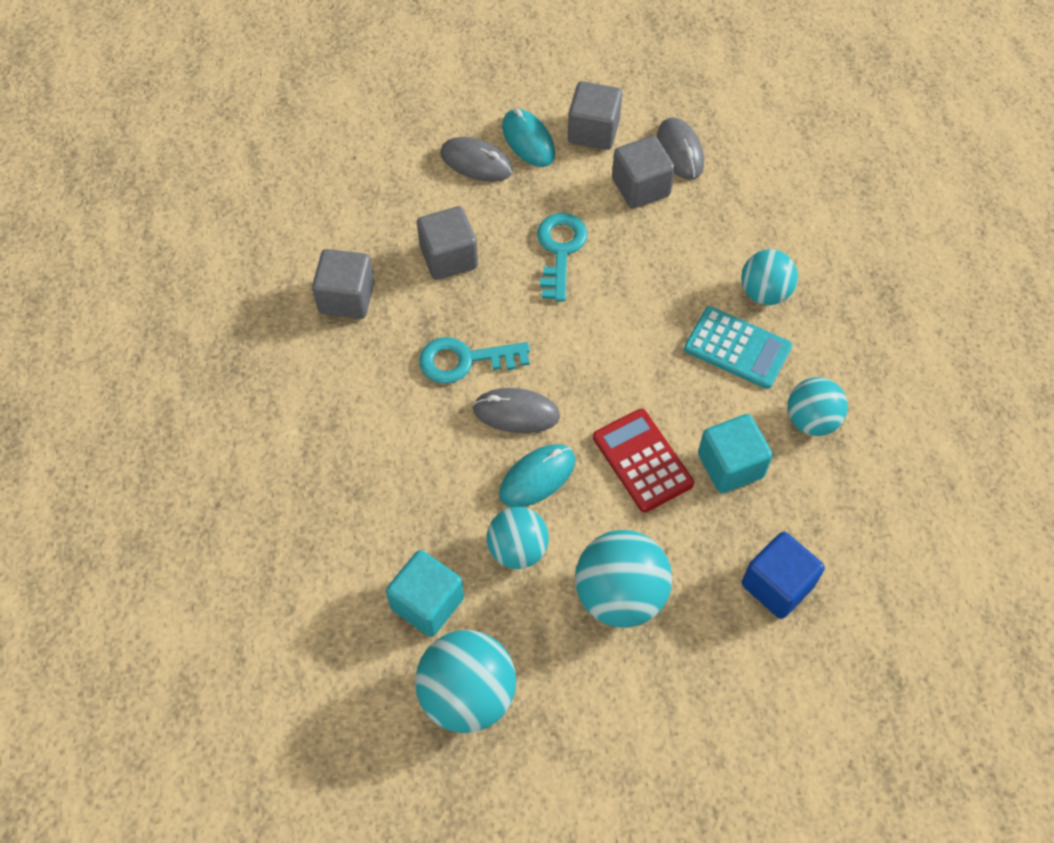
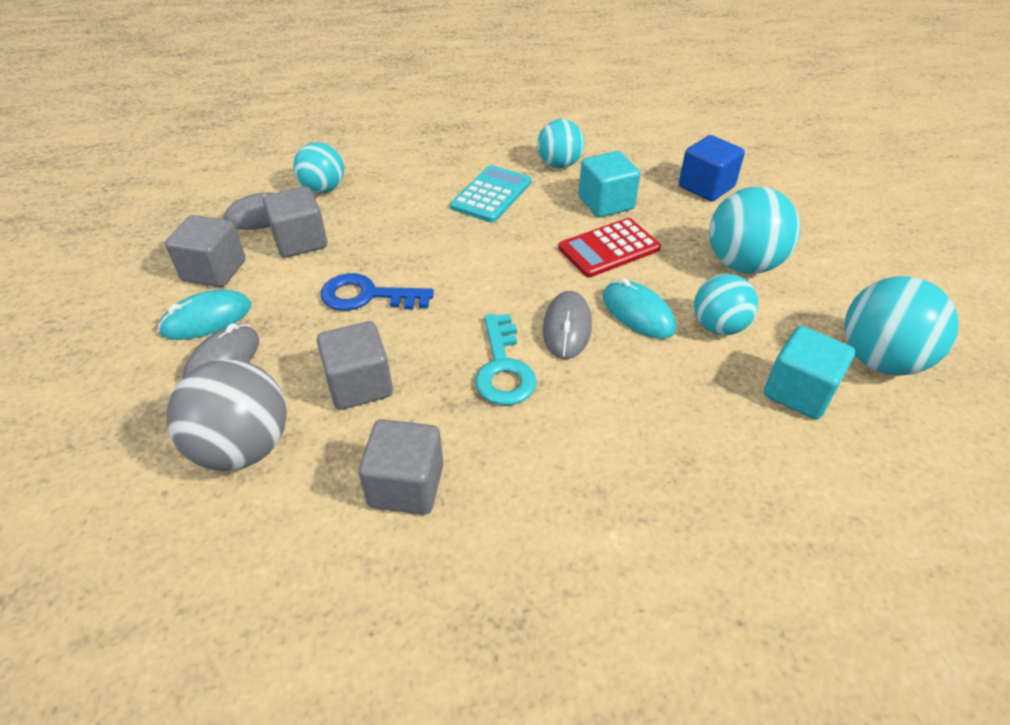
camera: 90 degrees left, 15 degrees down
turquoise key [537,213,587,302] -> blue key [321,273,434,311]
turquoise ball [741,249,798,305] -> turquoise ball moved to [293,142,344,193]
none -> grey ball [166,359,287,471]

